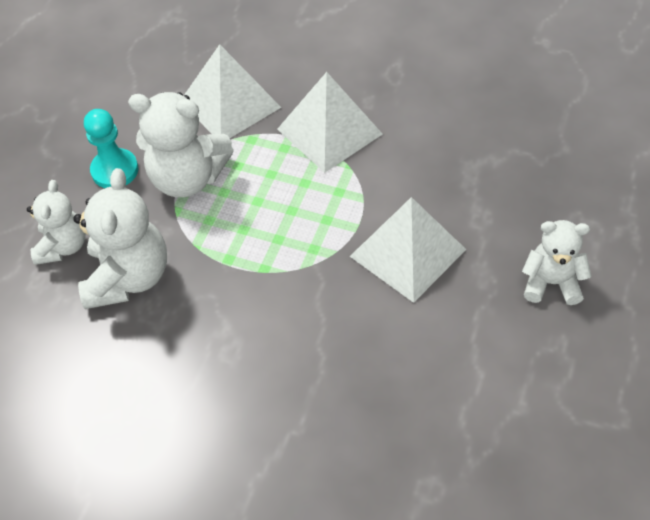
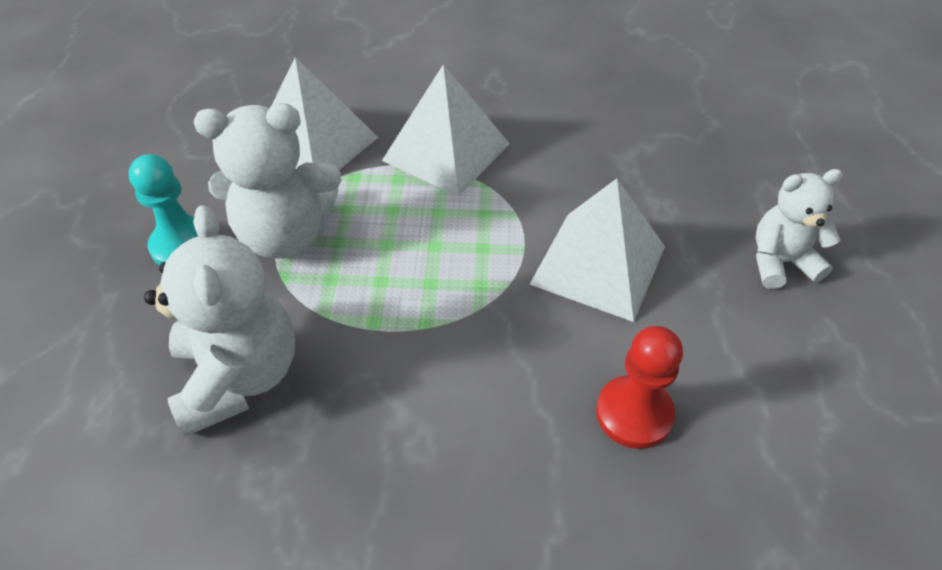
camera: 20 degrees left, 5 degrees down
white teddy bear [27,180,86,265] -> none
none -> red pawn [596,326,683,449]

